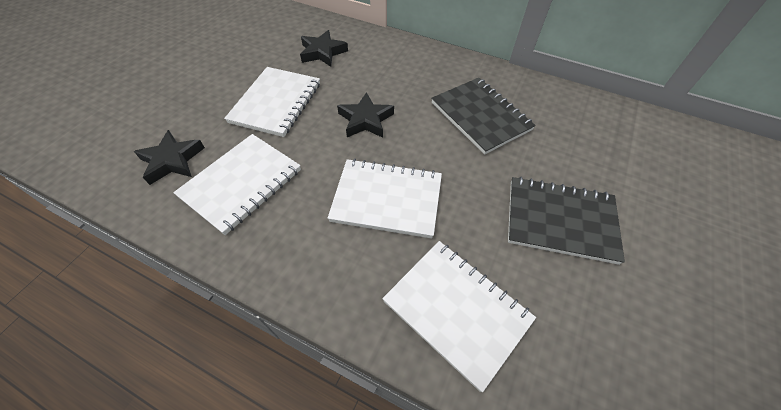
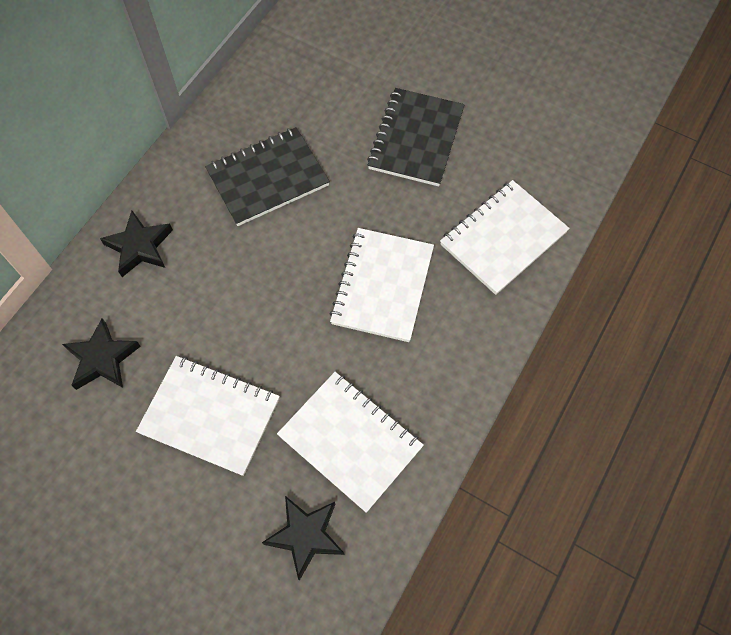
camera: 85 degrees left, 10 degrees up
black star [337,92,394,138] -> black star moved to [100,210,173,277]

